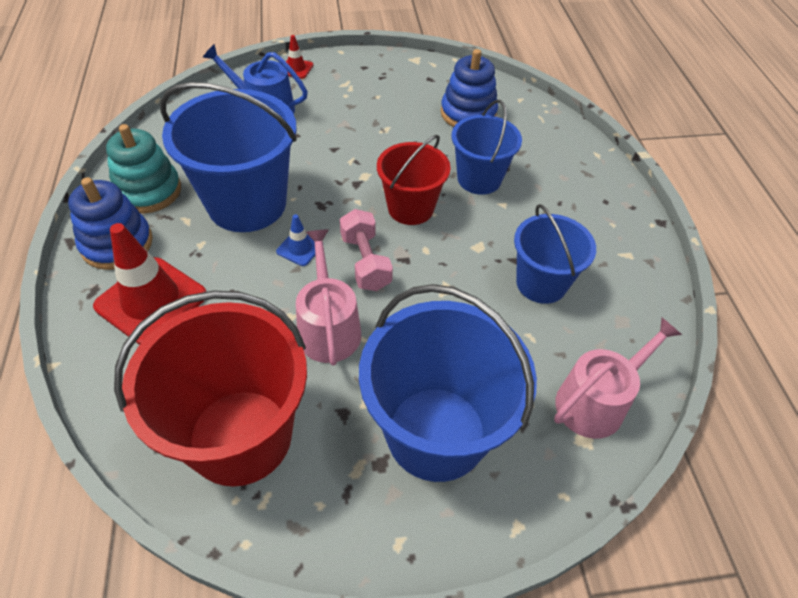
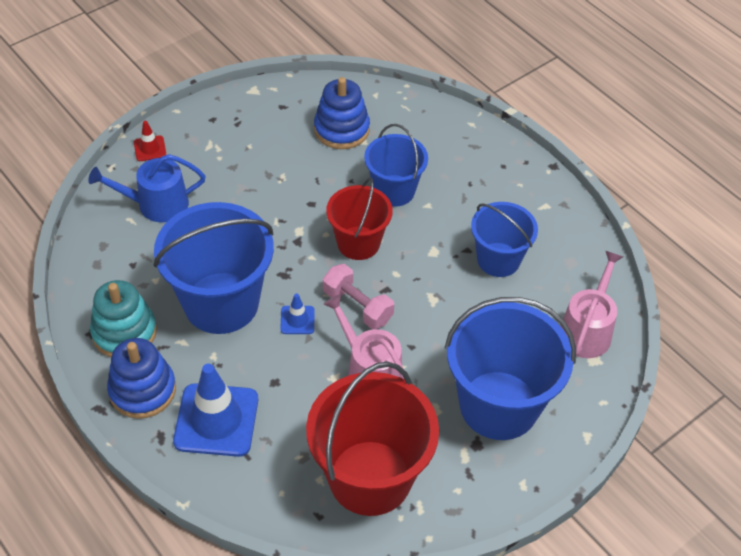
camera: 30 degrees left, 0 degrees up
red traffic cone [93,223,206,345] -> blue traffic cone [173,364,258,457]

